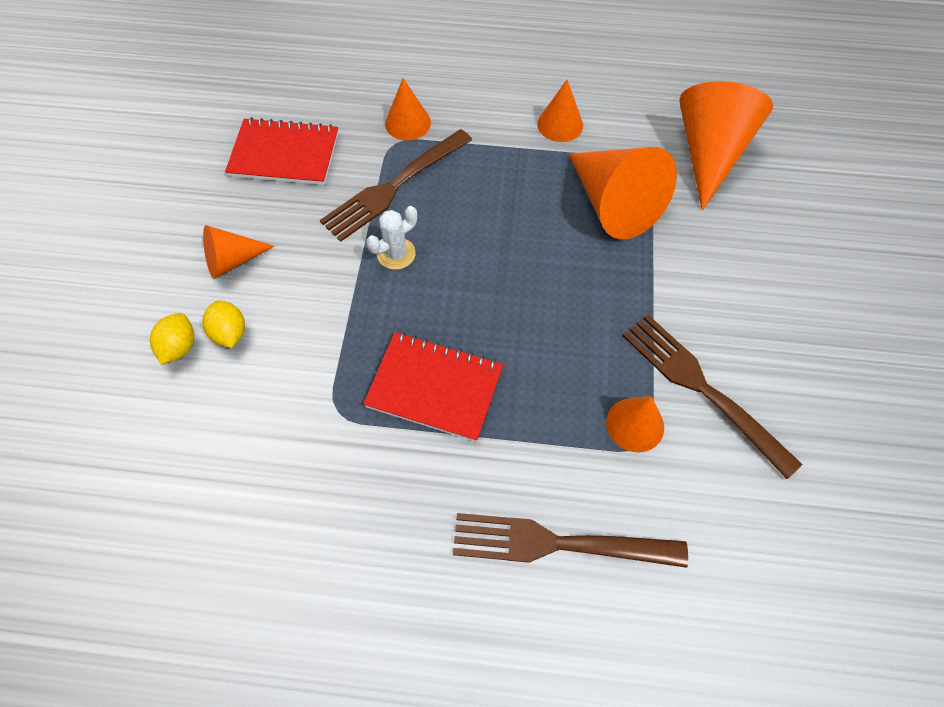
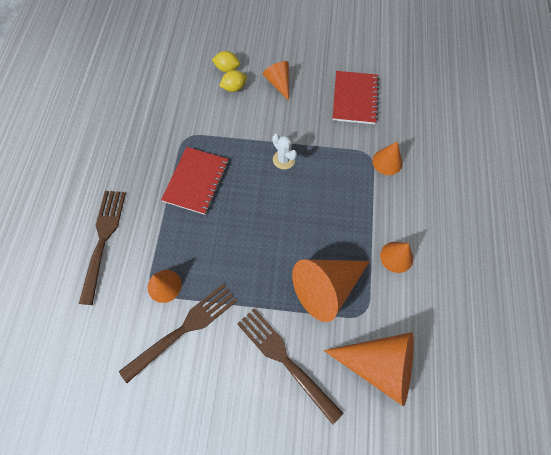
camera: 90 degrees right, 5 degrees up
brown fork [320,129,472,242] -> brown fork moved to [237,308,343,424]

